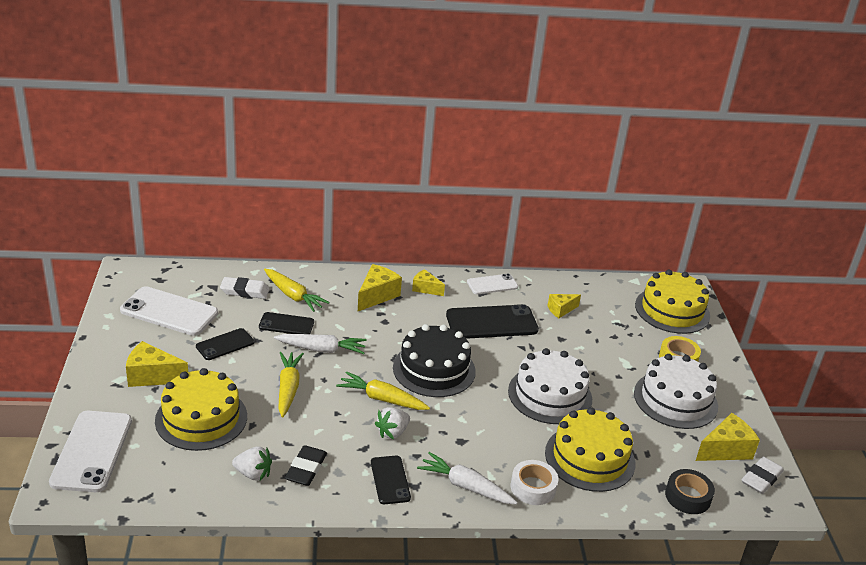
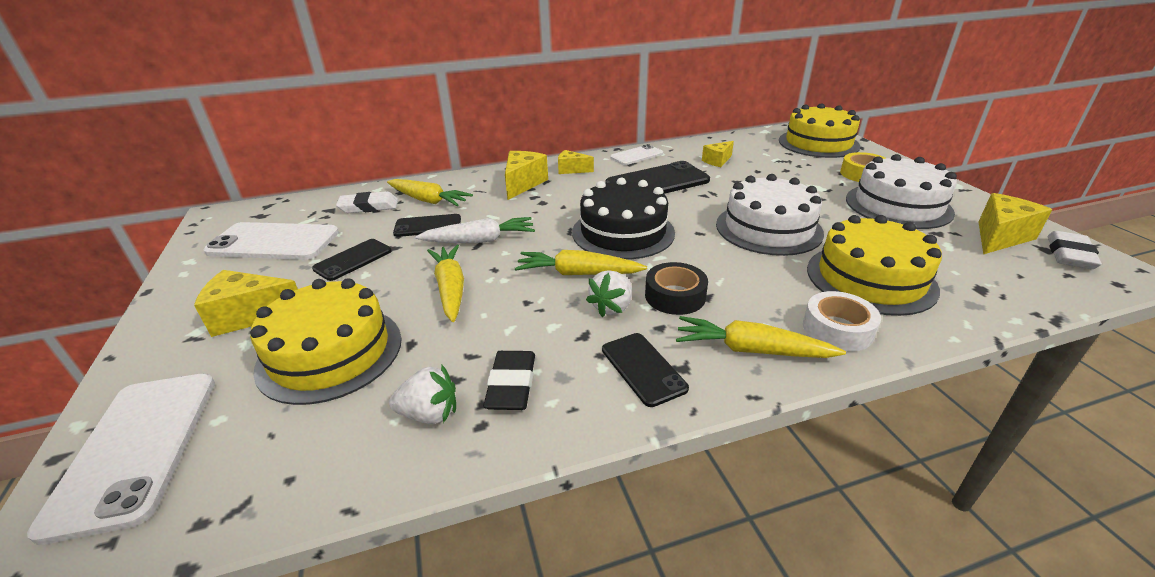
camera: 10 degrees left, 0 degrees up
white carrot [417,452,517,504] -> yellow carrot [676,316,846,358]
black tape [665,469,715,514] -> black tape moved to [645,262,708,315]

